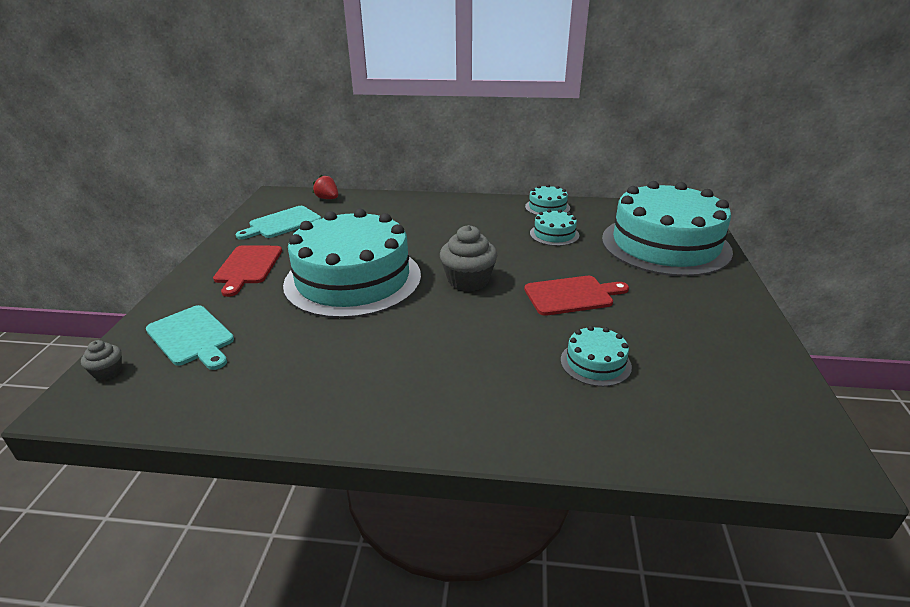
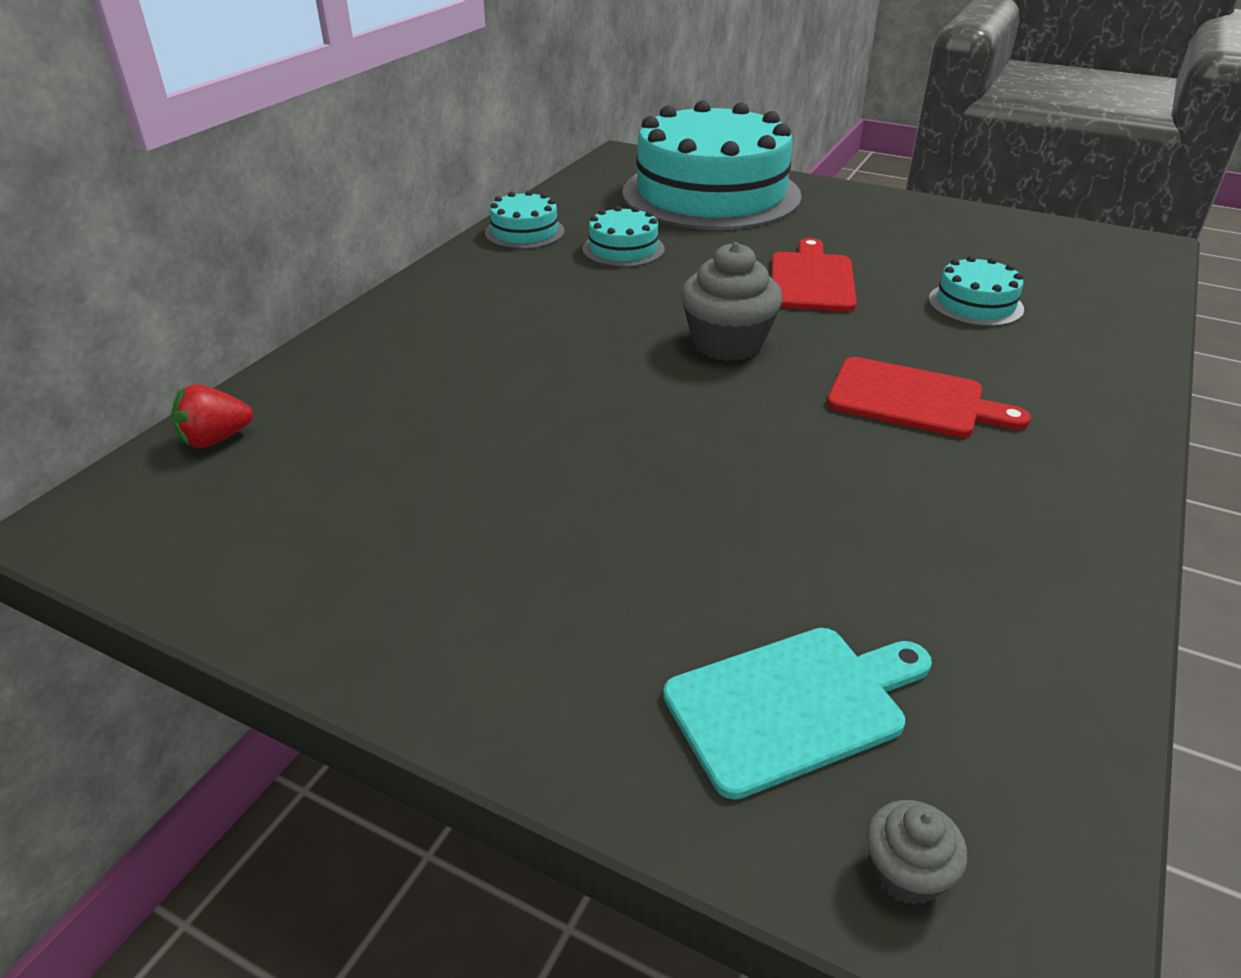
camera: 70 degrees left, 5 degrees up
red cutting board [213,245,282,297] -> red cutting board moved to [827,357,1031,438]
turquoise cutting board [235,206,321,239] -> none
turquoise cake [283,209,421,318] -> none

